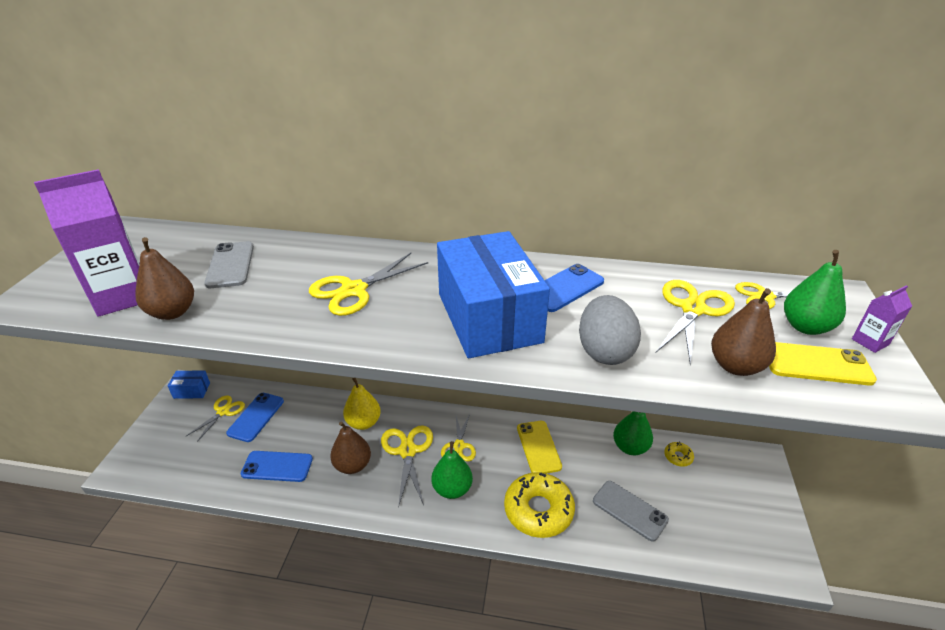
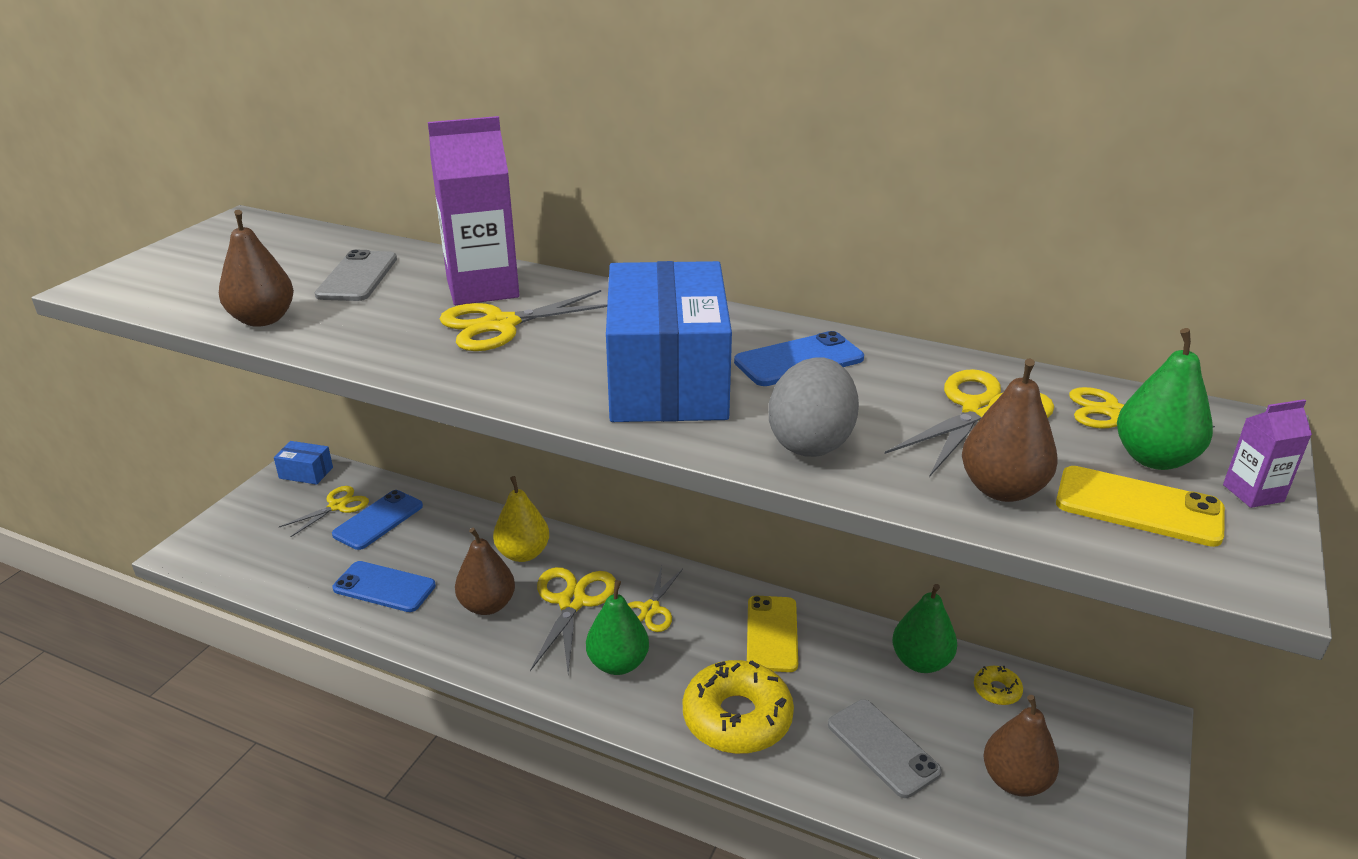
camera: 15 degrees right, 5 degrees down
purple carton [34,169,140,317] -> purple carton moved to [428,116,519,305]
none -> brown pear [983,695,1059,797]

